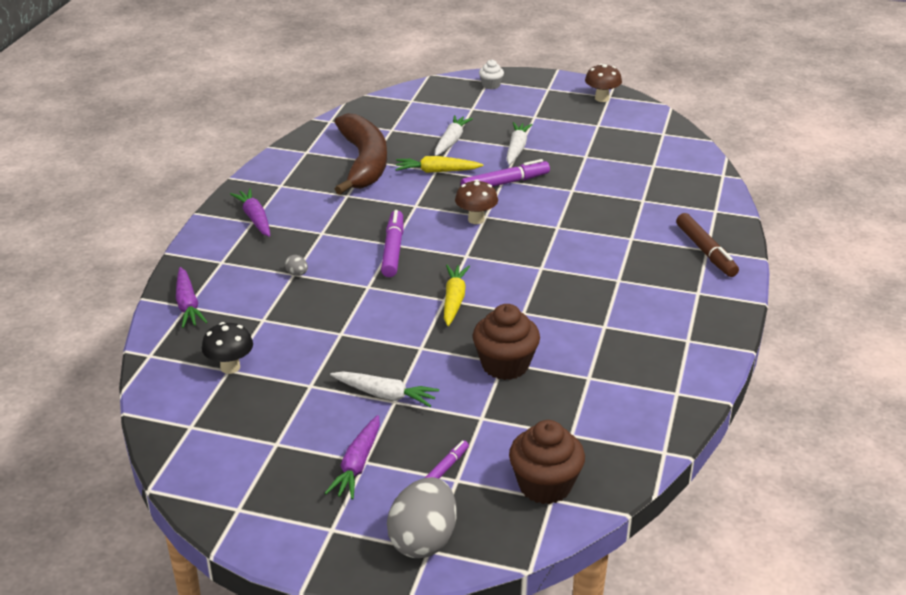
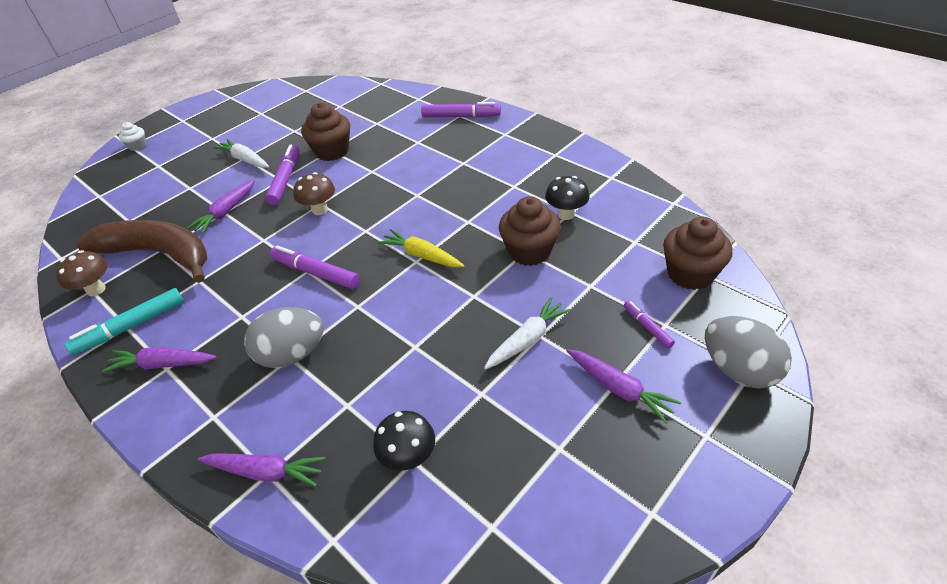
camera: 60 degrees left, 10 degrees up
grey egg [285,255,308,276] -> grey egg [244,307,324,368], size x2.48
yellow carrot [395,156,483,173] -> purple carrot [187,180,255,234]
white carrot [435,115,473,156] -> none
brown mushroom [585,64,622,102] -> brown mushroom moved to [56,250,108,296]
brown marker [676,213,739,277] -> purple marker [421,102,501,118]
none -> turquoise marker [65,288,184,355]
none -> brown cupcake [301,103,350,161]
none -> black mushroom [545,176,589,220]

